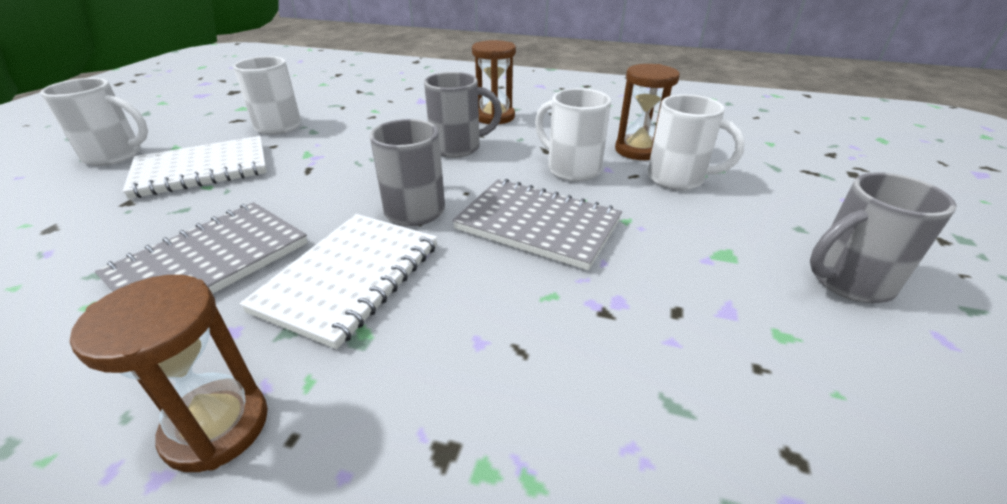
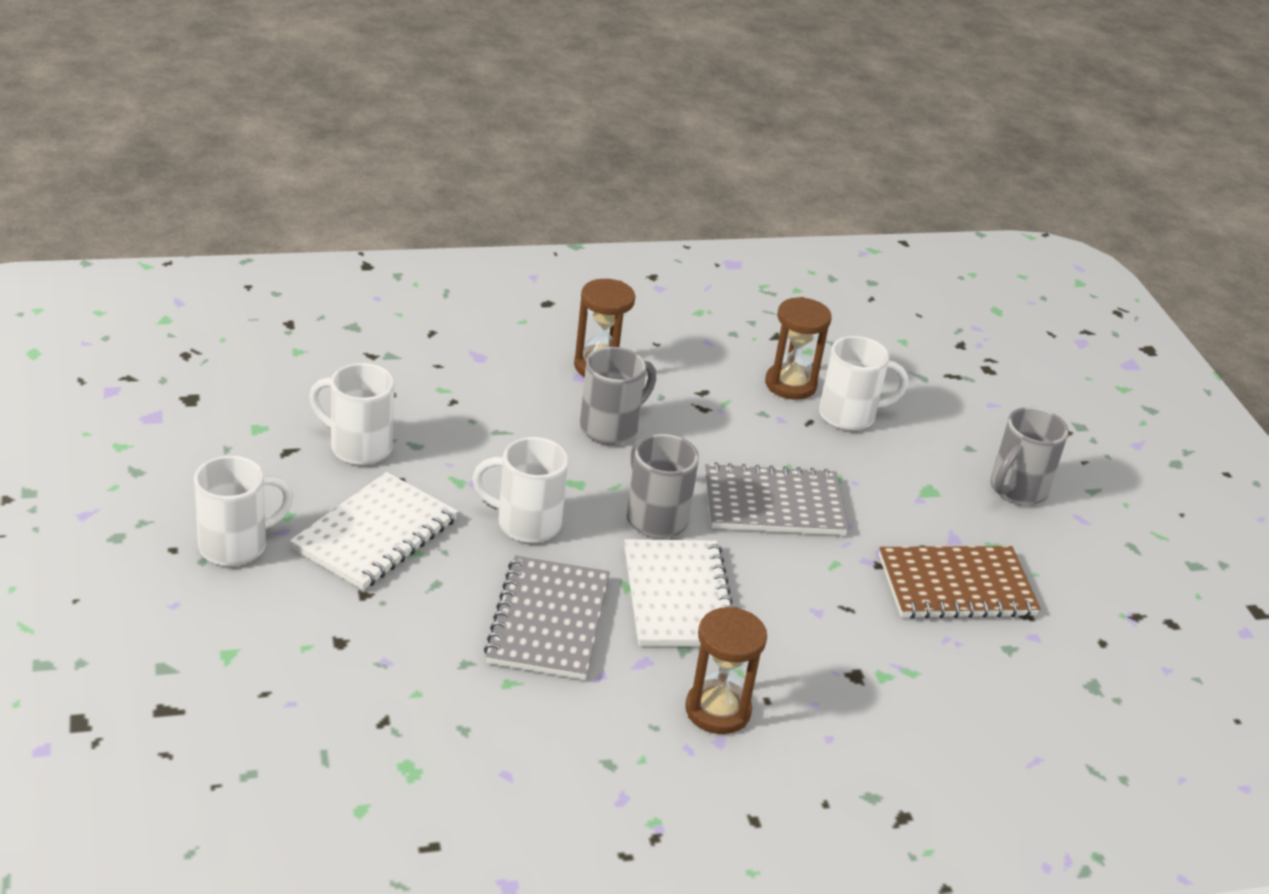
camera: 35 degrees left, 0 degrees up
white mug [535,88,611,181] -> white mug moved to [472,437,569,543]
none -> brown notebook [879,546,1040,619]

